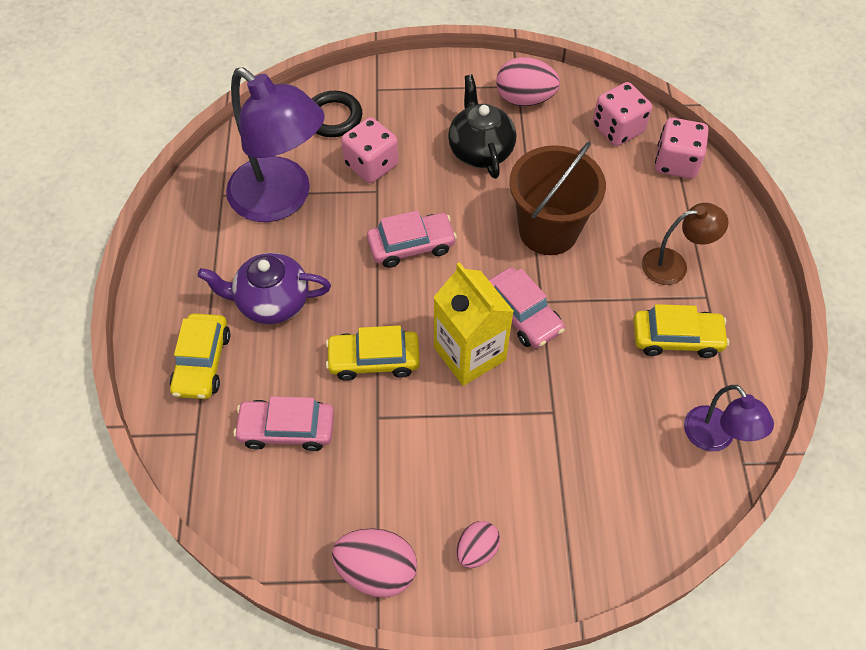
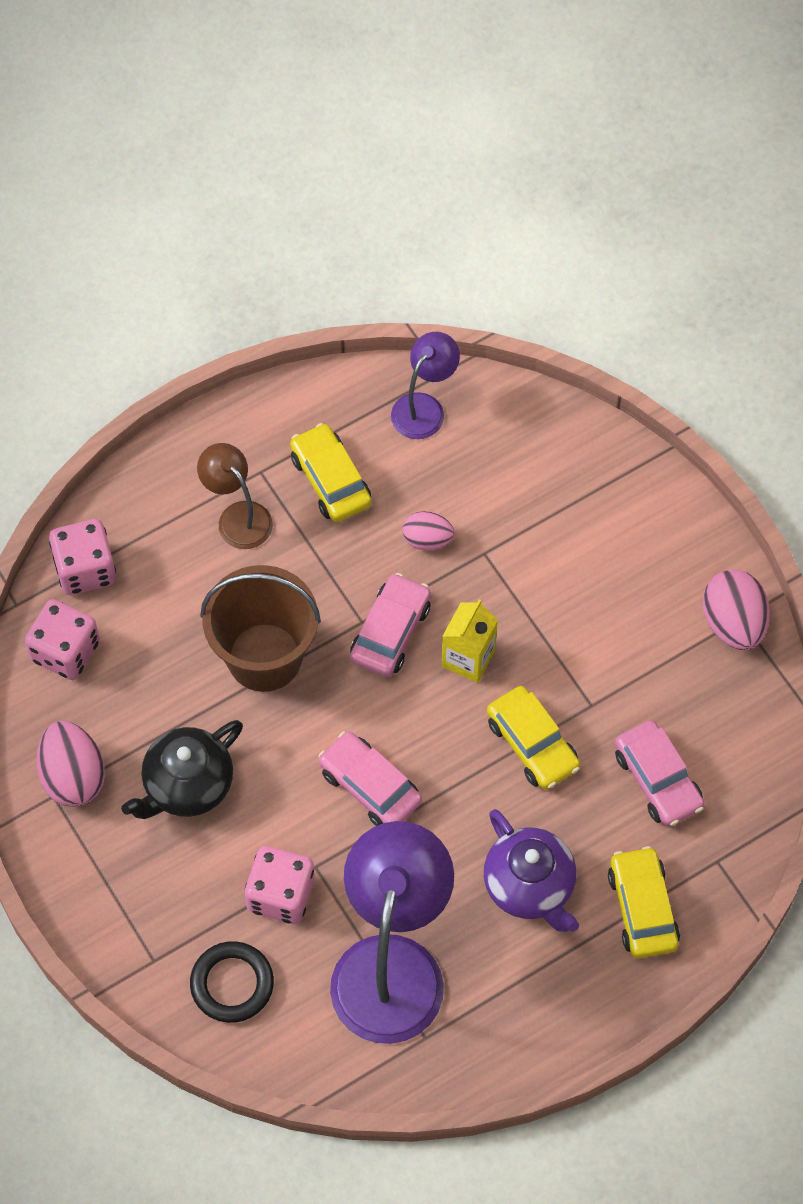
camera: 120 degrees left, 5 degrees up
yellow car [170,313,230,399] -> yellow car turned 75 degrees counterclockwise [608,846,680,958]
yellow carton [433,262,514,386] -> yellow carton [442,599,498,683], size x0.67
pink egg [456,521,501,568] -> pink egg moved to [403,511,454,550]

